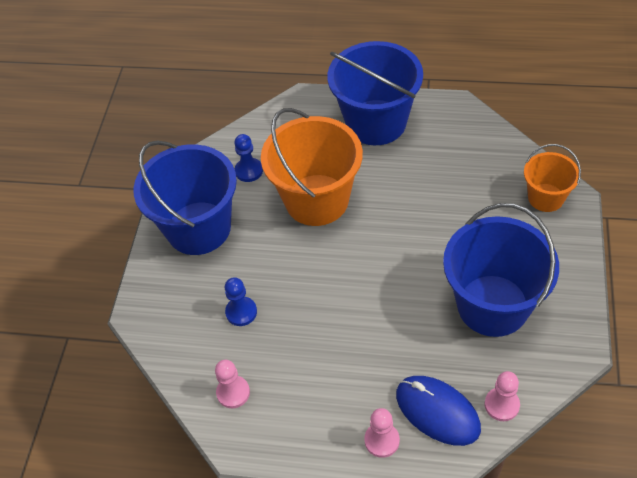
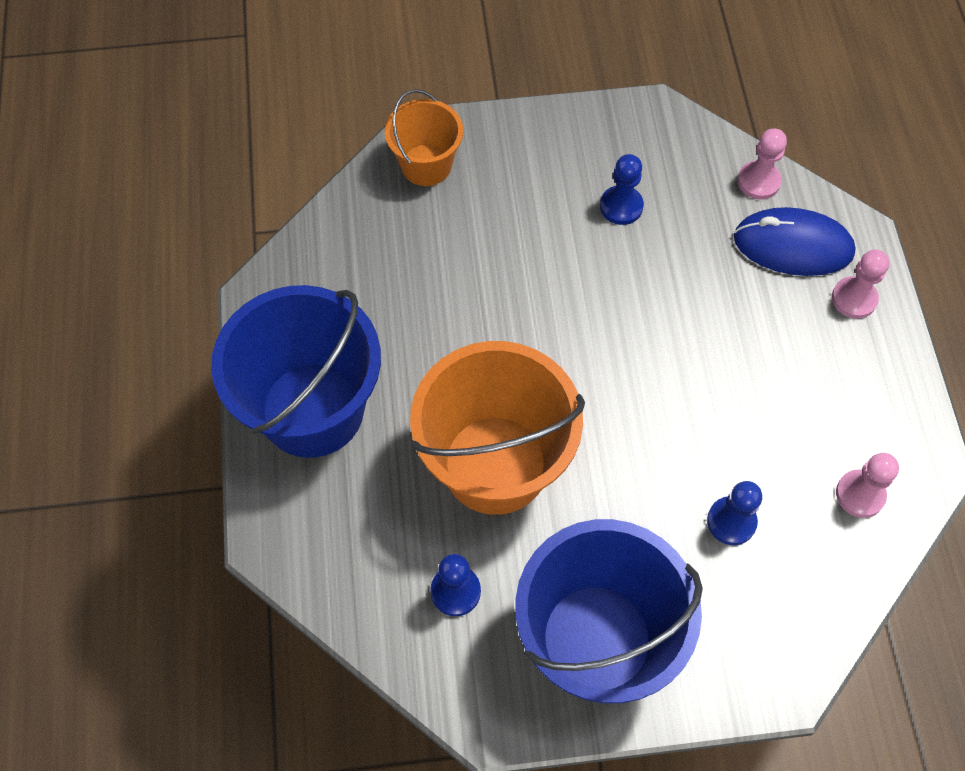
camera: 110 degrees left, 10 degrees up
blue mouse [396,376,481,446] -> blue mouse turned 75 degrees clockwise [734,207,856,276]
blue bucket [443,203,559,337] -> blue pawn [600,154,644,225]

